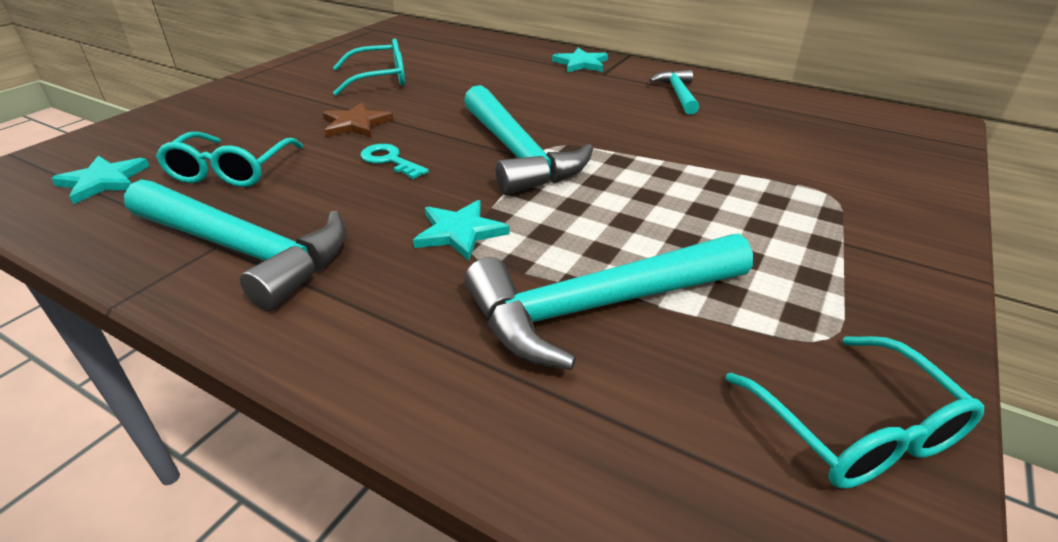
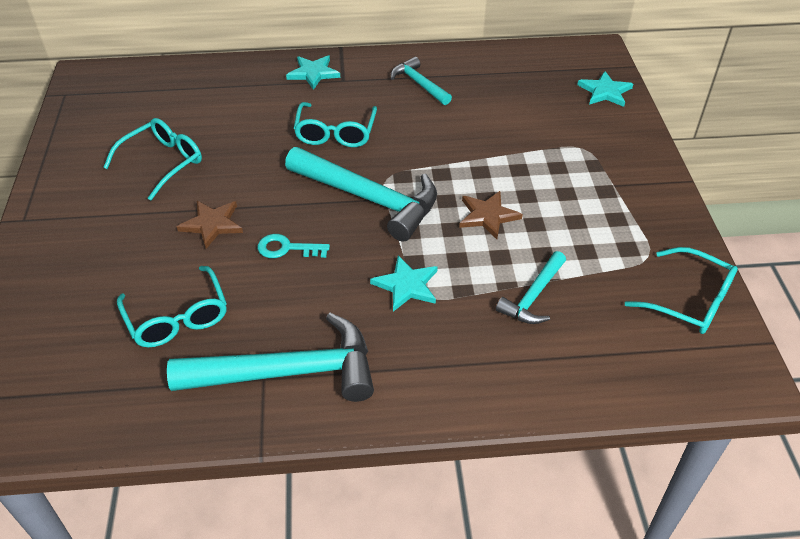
camera: 35 degrees left, 10 degrees up
turquoise star [51,156,149,204] -> turquoise star moved to [577,71,633,107]
turquoise hammer [464,234,753,370] -> turquoise hammer [496,251,566,324], size x0.54
none -> turquoise glasses [294,102,377,147]
none -> brown star [459,191,523,239]

